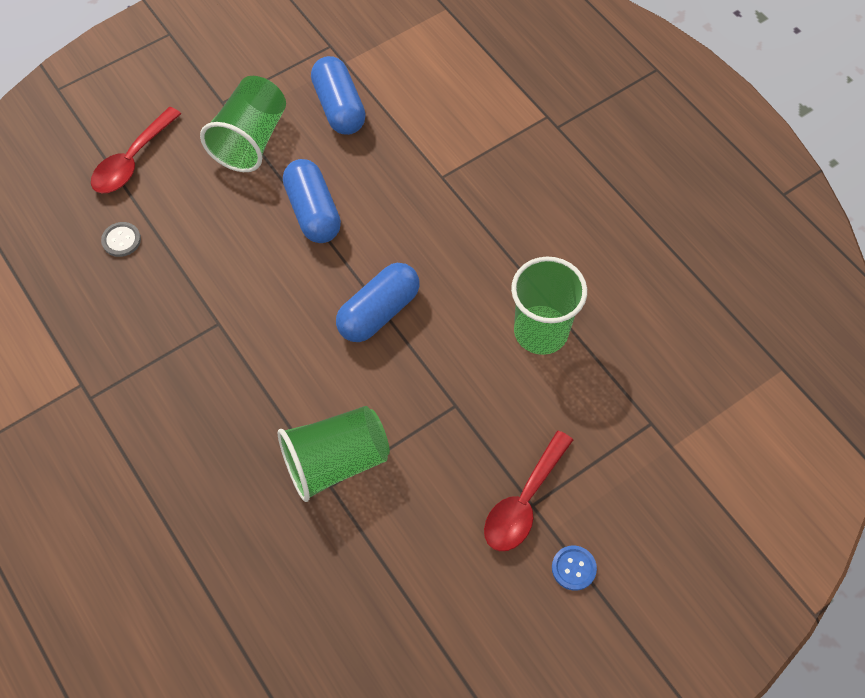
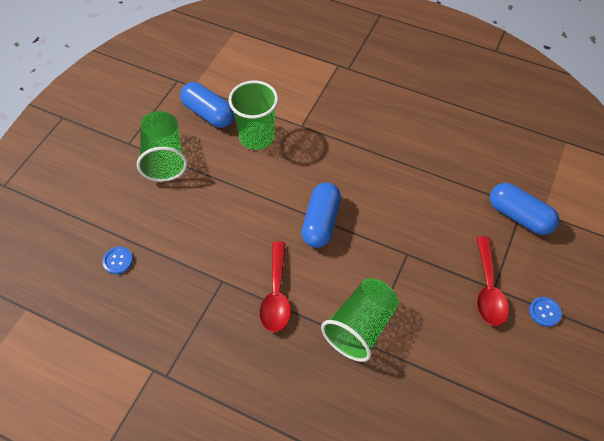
camera: 30 degrees left, 5 degrees down
red spoon [91,107,181,193] -> red spoon moved to [259,241,291,332]
grey button [101,222,141,257] -> blue button [102,247,133,274]
blue capsule [283,159,341,243] -> blue capsule moved to [490,183,559,235]
green cup [511,257,587,355] -> green cup moved to [229,80,278,150]

